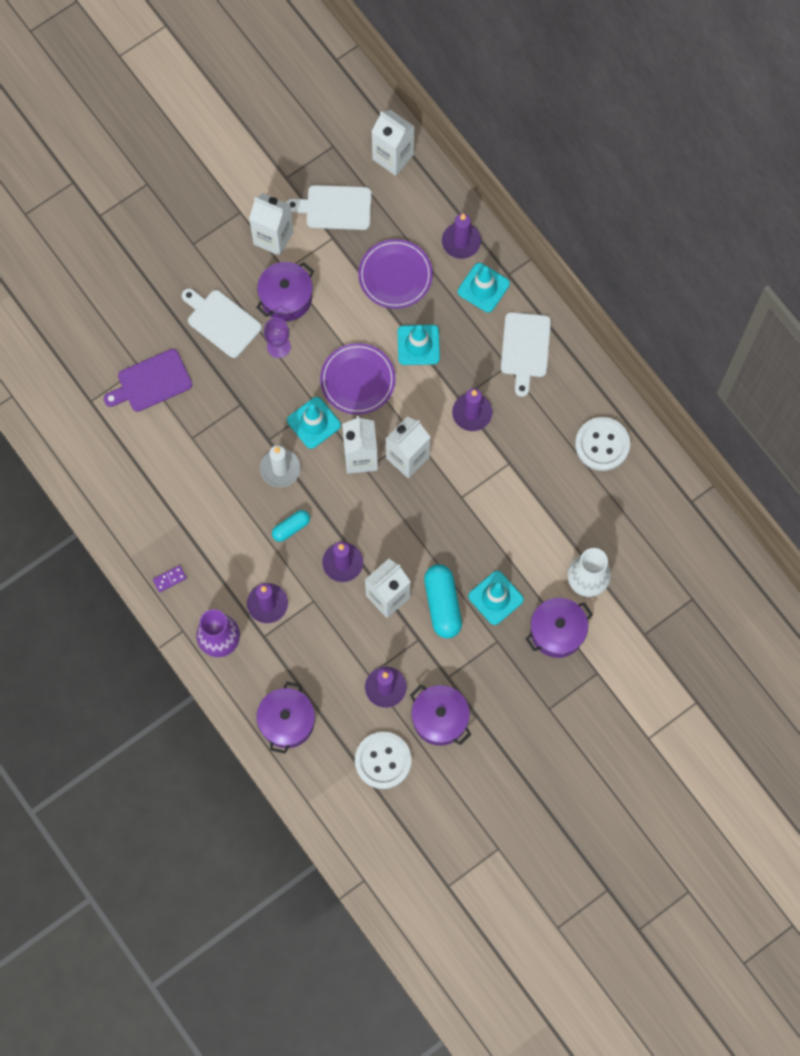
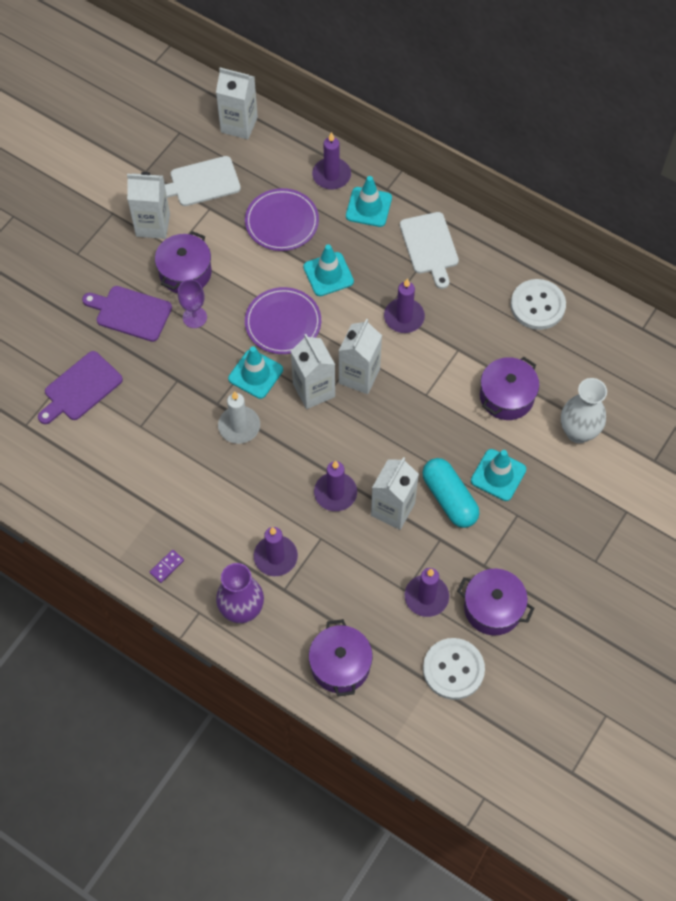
camera: 20 degrees left, 10 degrees down
white cutting board [182,288,262,358] -> purple cutting board [82,286,172,342]
turquoise capsule [272,510,310,542] -> none
purple pot [525,598,593,658] -> purple pot moved to [480,357,539,420]

